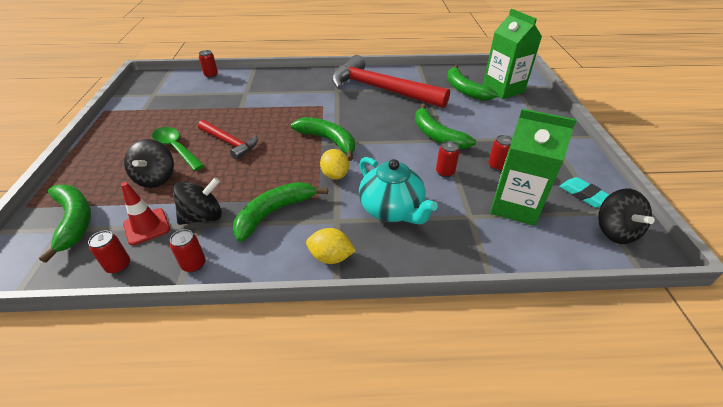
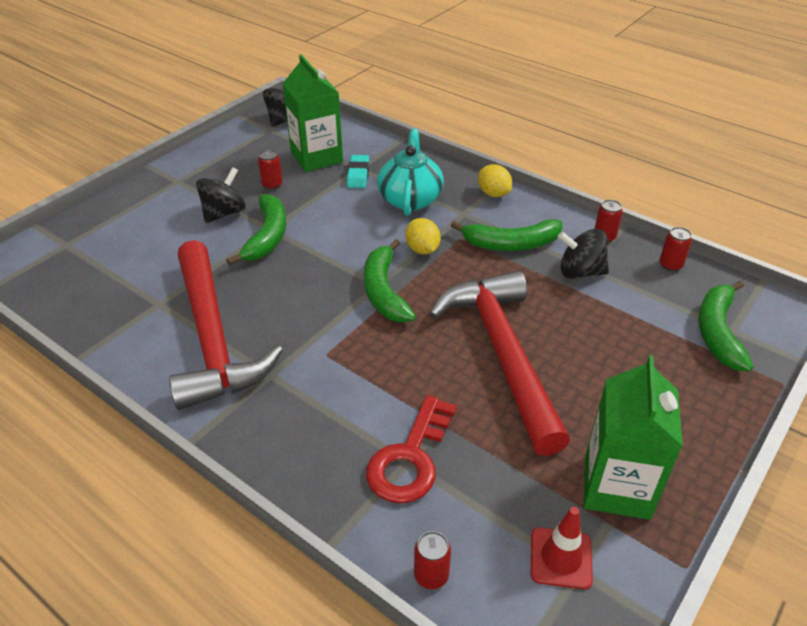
camera: 140 degrees left, 0 degrees up
red traffic cone [121,182,170,246] -> red traffic cone moved to [531,507,593,589]
black spinning top [124,139,174,188] -> black spinning top moved to [196,167,246,223]
green spoon [152,127,205,171] -> none
red hammer [198,120,258,160] -> red hammer [429,271,570,456], size x1.98
yellow lemon [320,149,349,180] -> yellow lemon turned 45 degrees counterclockwise [405,218,441,255]
red can [436,141,459,177] -> none
green banana [447,65,498,101] -> none
green carton [483,9,542,99] -> green carton moved to [584,355,683,520]
turquoise eraser [559,177,609,208] -> turquoise eraser moved to [347,155,369,188]
none -> red key [366,395,457,504]

